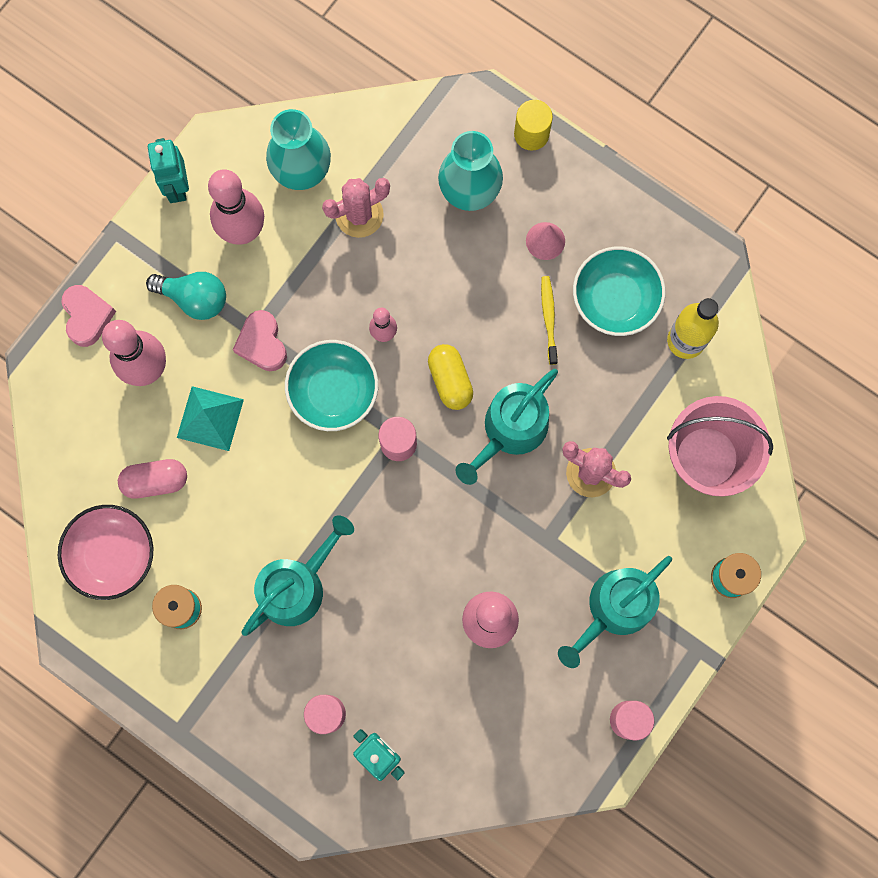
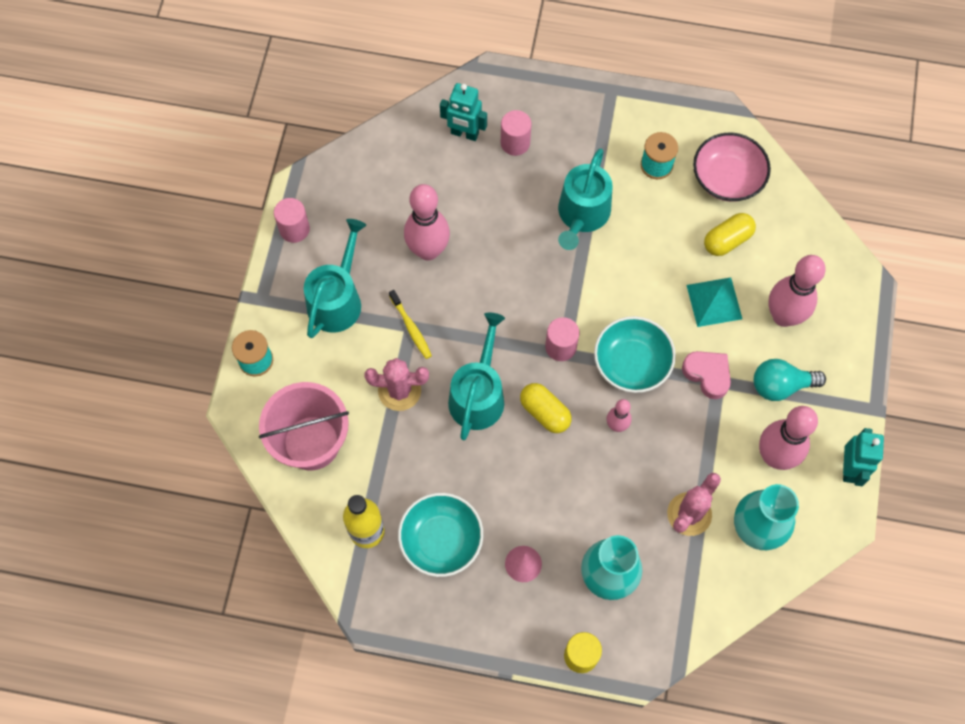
camera: 155 degrees right, 10 degrees down
pink heart [61,285,116,347] -> none
pink capsule [118,459,187,499] -> yellow capsule [704,213,756,256]
turquoise robot [148,138,189,203] -> turquoise robot turned 45 degrees clockwise [843,428,884,486]
yellow toothbrush [541,276,558,365] -> yellow toothbrush moved to [389,290,432,359]

